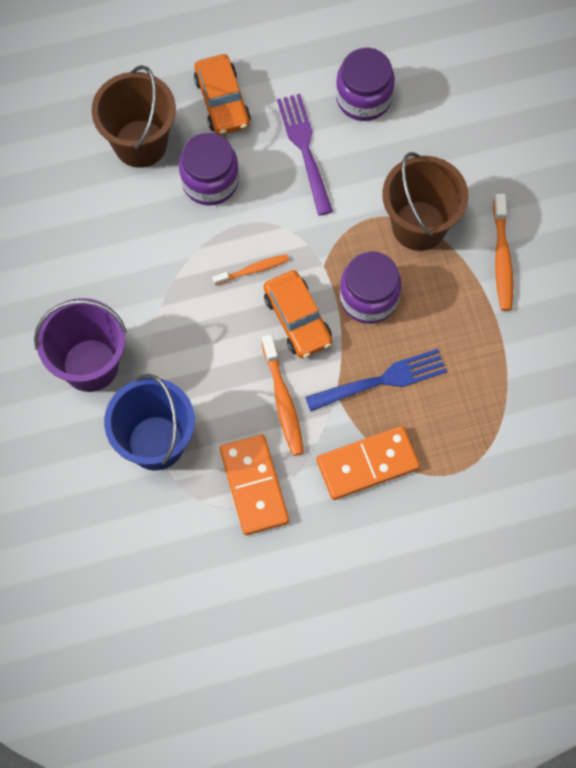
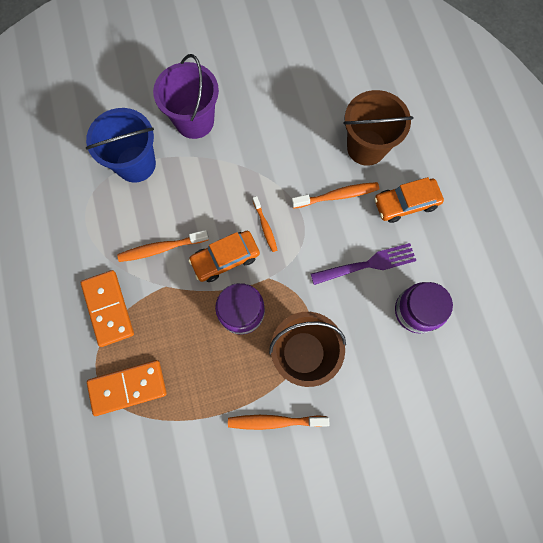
camera: 90 degrees right, 5 degrees up
purple jar [179,132,239,206] -> orange toothbrush [291,182,379,209]
orange domino [220,434,289,535] -> orange domino moved to [87,360,167,416]
blue fork [305,349,447,412] -> none

